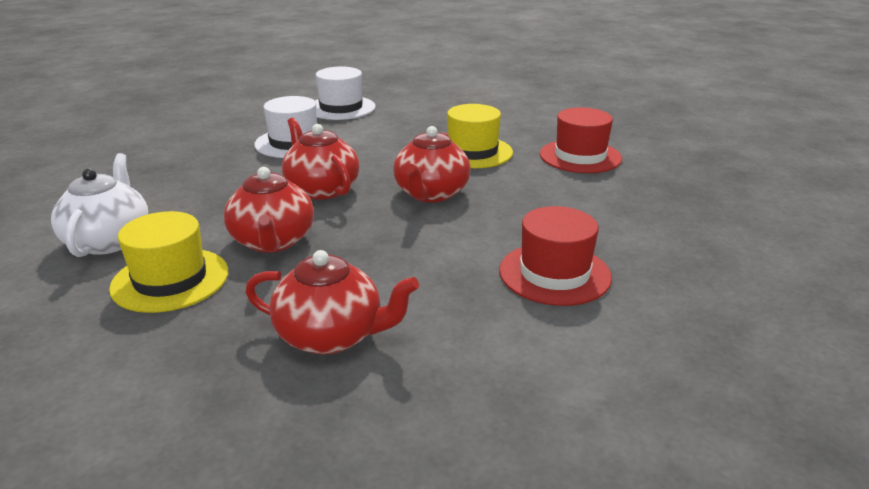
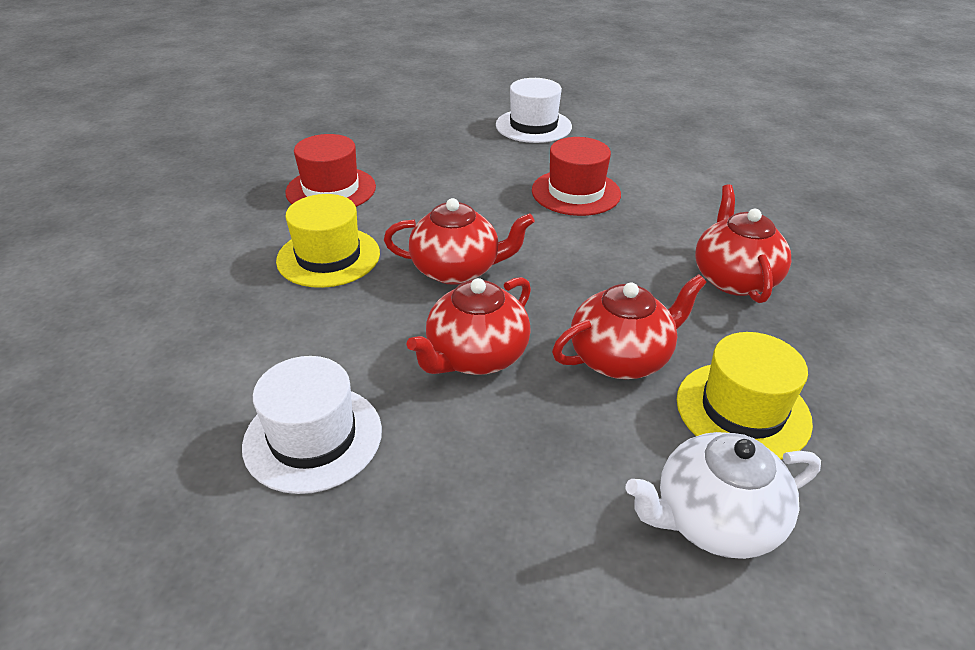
camera: 105 degrees left, 10 degrees up
white hat [315,66,376,120] -> white hat moved to [496,78,572,143]

